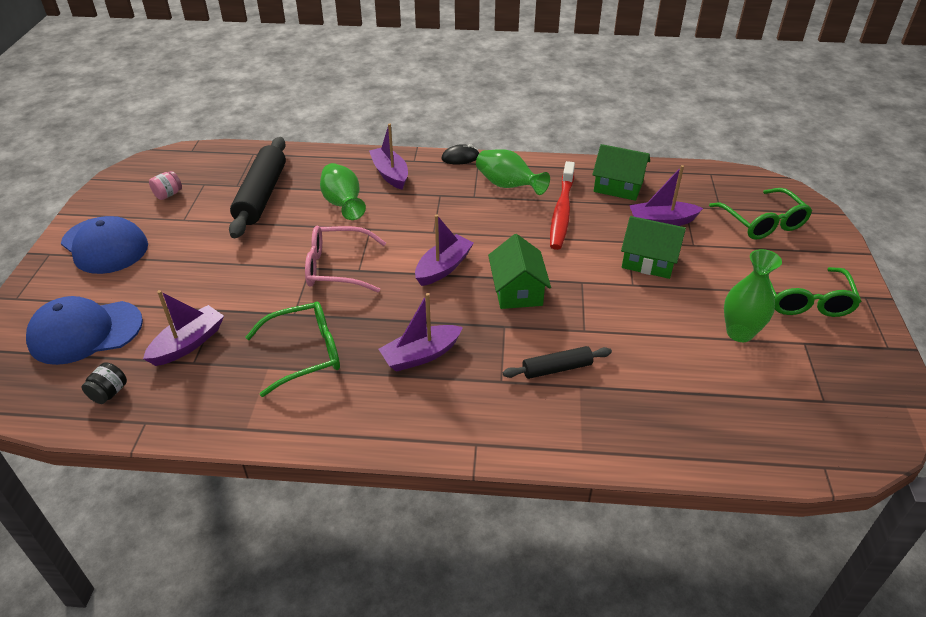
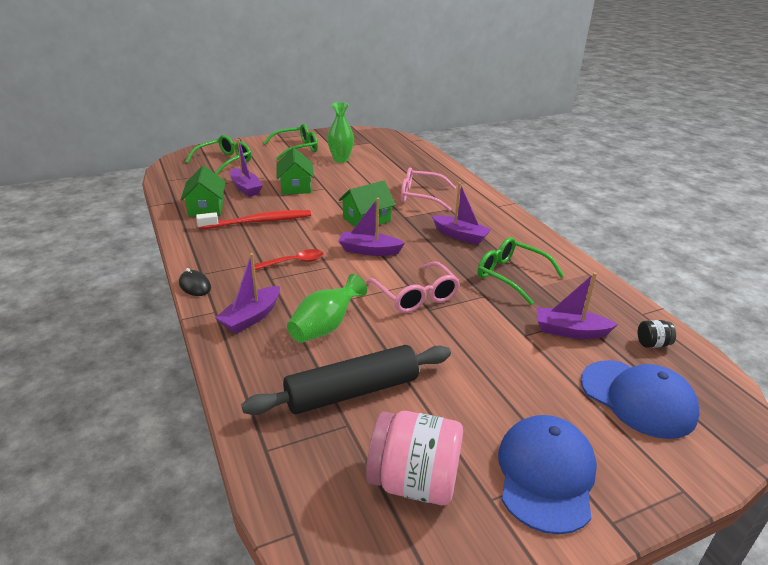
camera: 120 degrees left, 10 degrees down
pink jar [149,171,182,200] -> pink jar [366,411,463,505], size x2.23
green vase [476,149,550,195] -> none
black rolling pin [503,346,612,379] -> pink glasses [401,167,456,211]
none -> red spoon [254,249,323,270]

